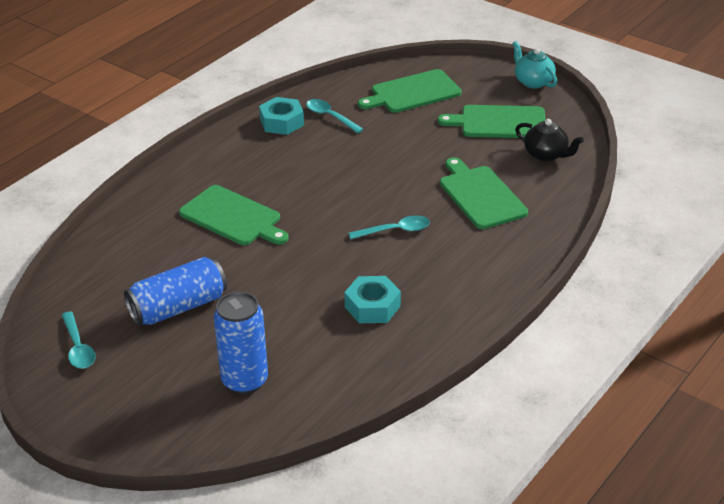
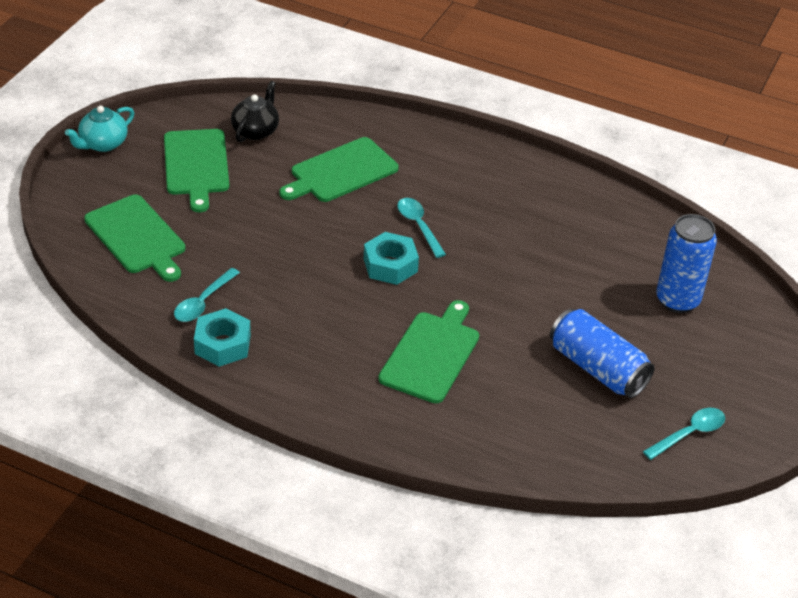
camera: 105 degrees left, 5 degrees up
turquoise nut [344,276,401,323] -> turquoise nut moved to [364,232,419,285]

